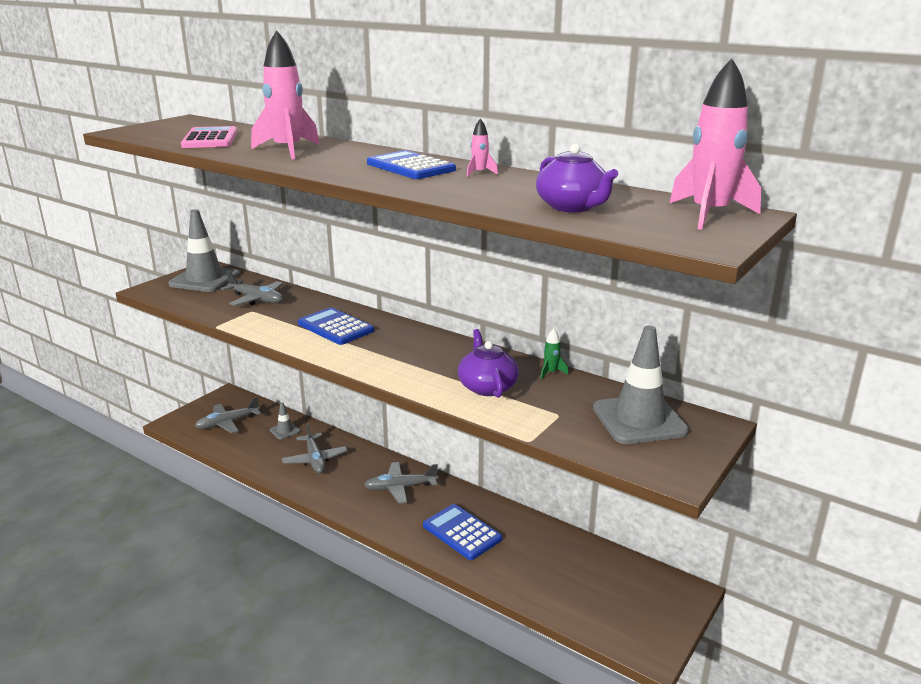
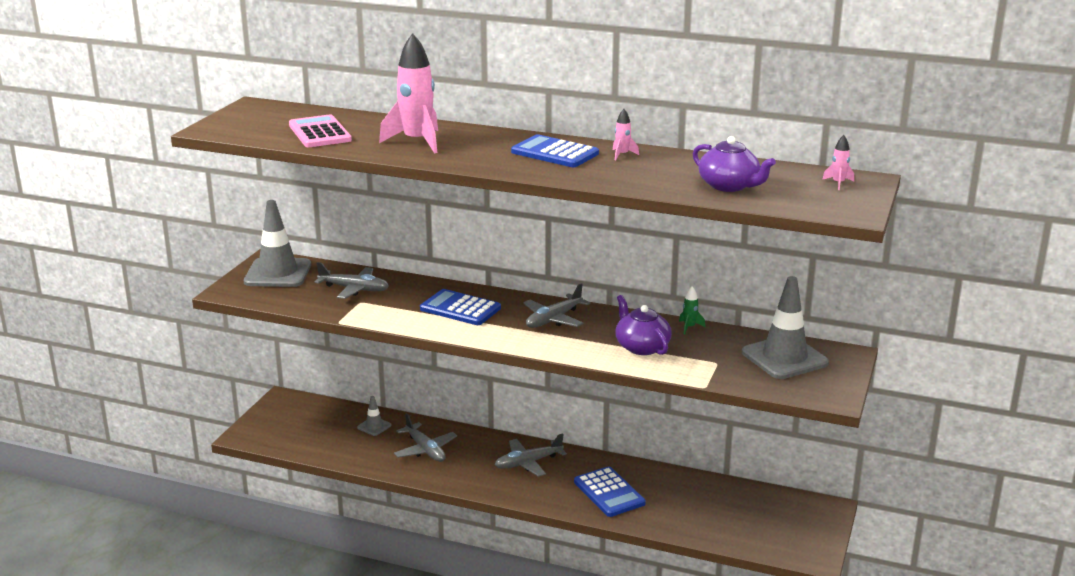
camera: 15 degrees left, 0 degrees up
grey plane [195,396,261,433] -> grey plane moved to [523,283,590,328]
blue calculator [423,504,502,560] -> blue calculator turned 150 degrees counterclockwise [574,466,646,517]
pink rocket [670,58,761,230] -> pink rocket [822,135,854,190], size x0.43

